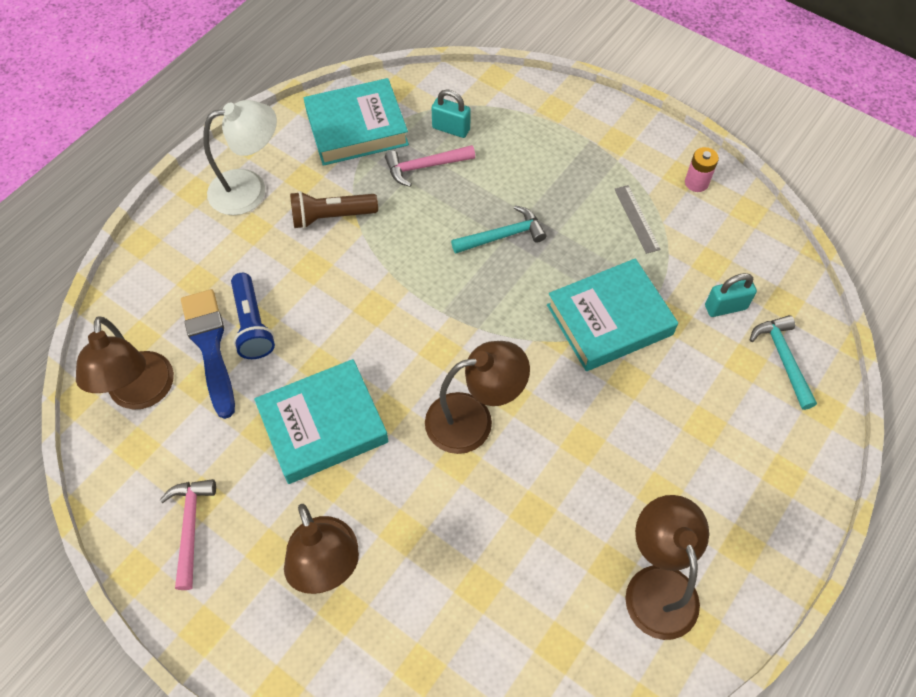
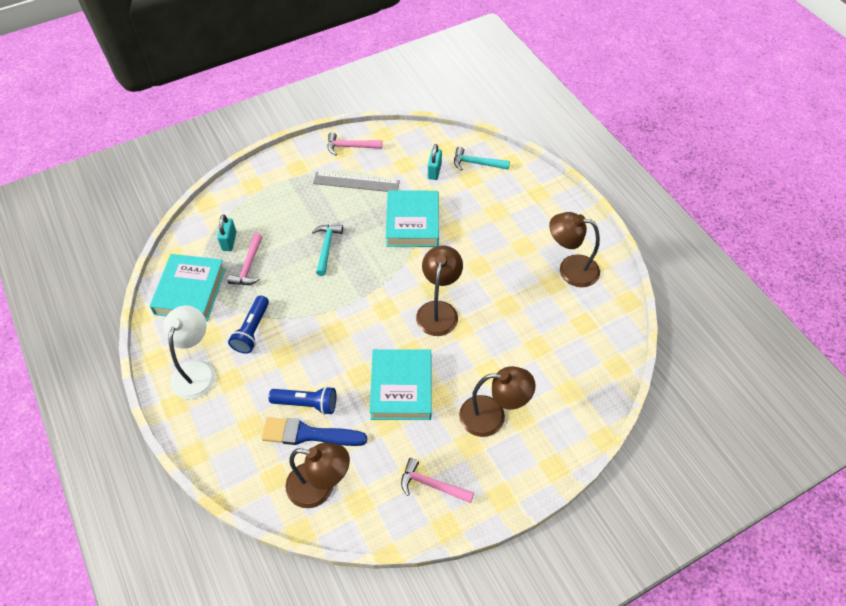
camera: 65 degrees left, 5 degrees down
brown flashlight [290,191,378,229] -> blue flashlight [228,296,269,354]
turquoise padlock [432,89,471,138] -> turquoise padlock turned 45 degrees counterclockwise [217,214,236,251]
grey ruler [614,185,661,254] -> grey ruler [313,172,400,192], size x1.63
pink battery [685,147,719,192] -> pink hammer [327,132,382,155]

